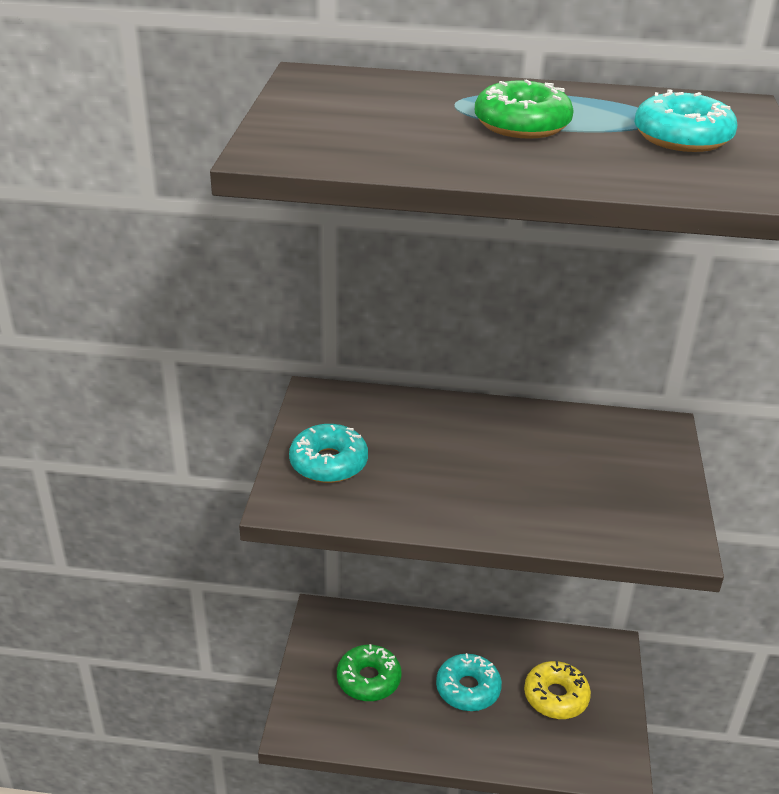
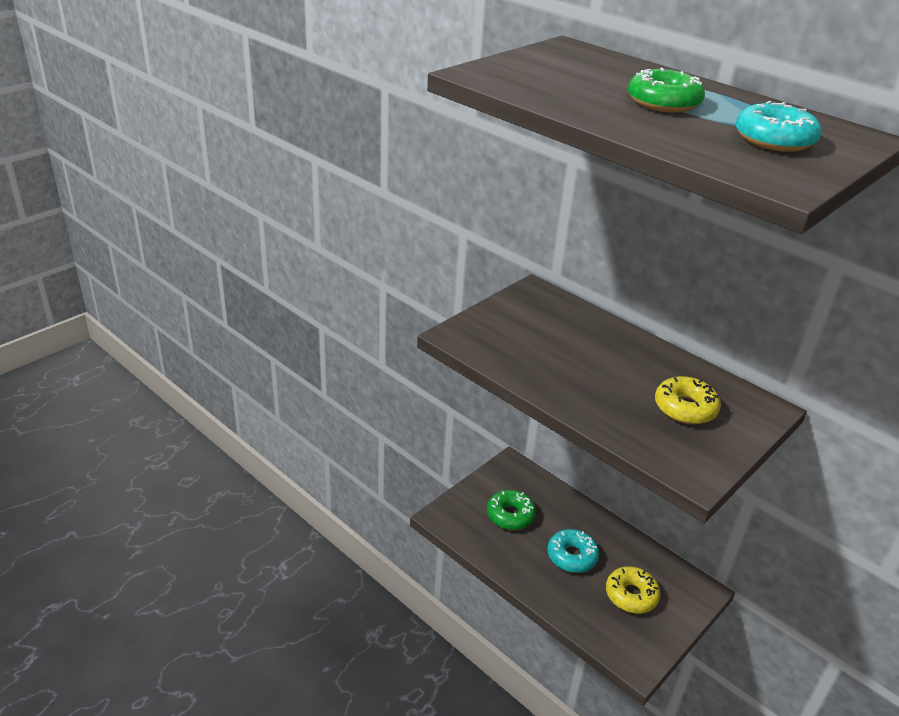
camera: 35 degrees right, 0 degrees up
turquoise donut [289,424,368,483] -> none
none -> yellow donut [655,376,721,424]

